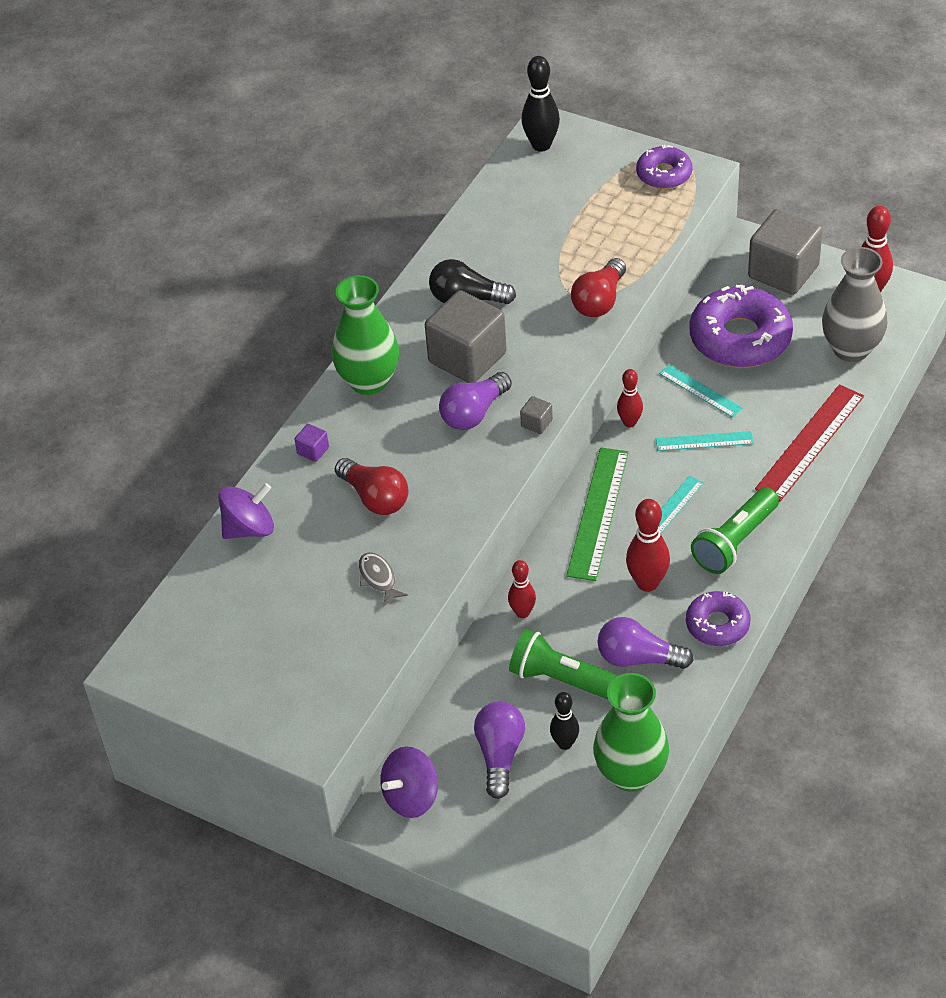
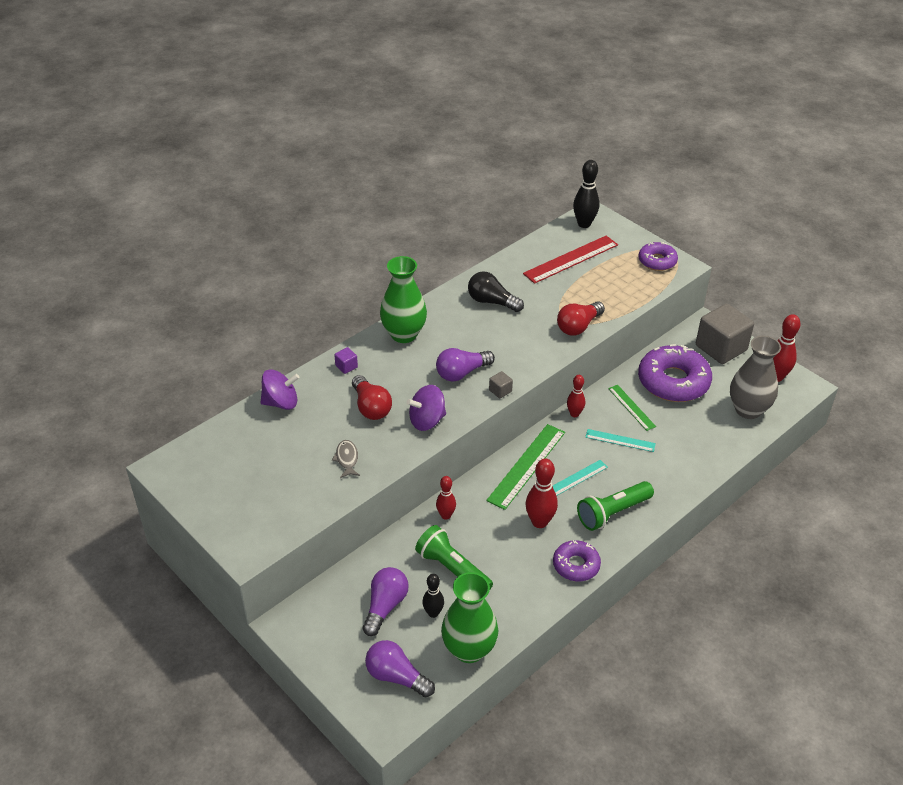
camera: 15 degrees right, 5 degrees down
purple spinning top [381,746,438,818] -> purple spinning top moved to [406,385,446,431]
grey cube [425,290,507,383] -> none
purple light bulb [598,617,694,669] -> purple light bulb moved to [365,640,435,697]
turquoise ruler [659,364,743,418] -> green ruler [608,385,656,431]
red ruler [755,384,864,501] -> red ruler moved to [523,236,618,284]

